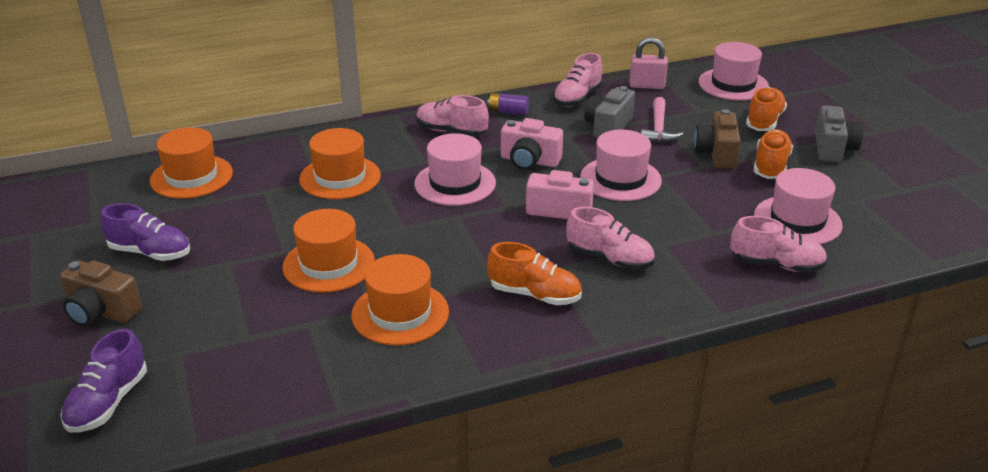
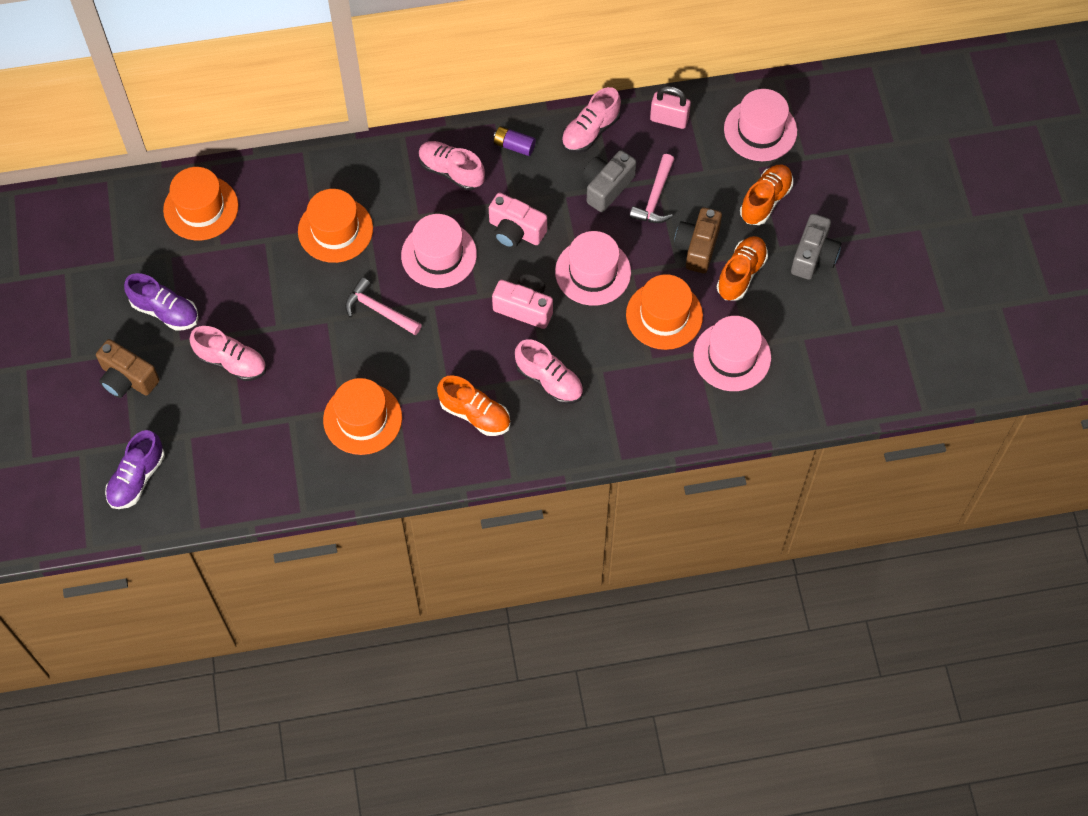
camera: 10 degrees right, 30 degrees up
orange hat [282,209,375,293] -> orange hat moved to [626,274,703,350]
pink shoe [730,216,828,273] -> pink shoe moved to [189,326,266,381]
none -> pink hammer [345,277,422,335]

